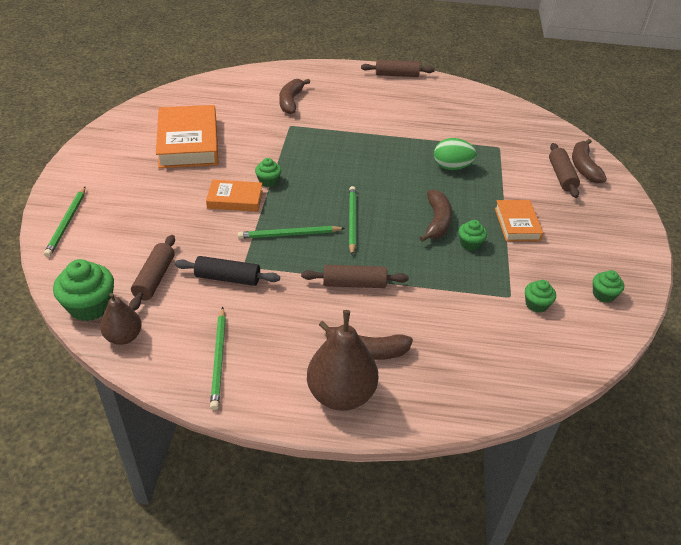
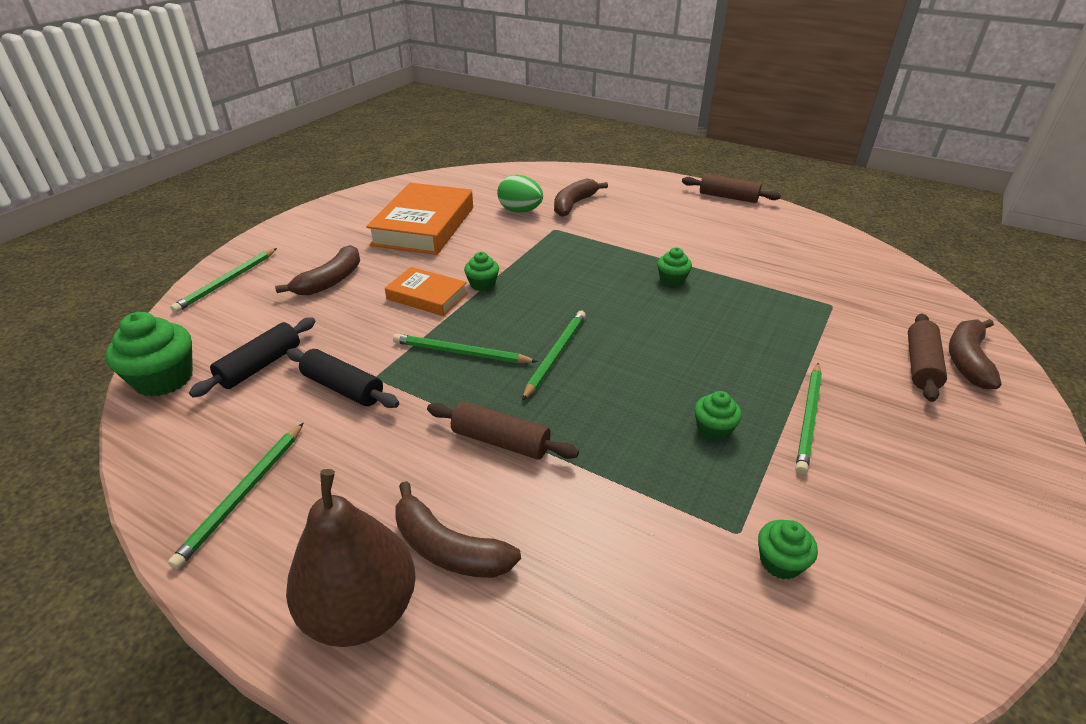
camera: 25 degrees right, 5 degrees down
brown pear [100,293,142,345] -> none
brown rolling pin [129,235,175,311] -> black rolling pin [189,317,315,397]
brown banana [420,190,452,242] -> brown banana moved to [275,245,360,296]
green egg [434,138,477,170] -> green egg moved to [497,175,543,213]
orange book [495,200,543,241] -> green pencil [796,363,822,475]
green cupcake [593,270,624,303] -> green cupcake moved to [657,248,692,286]

